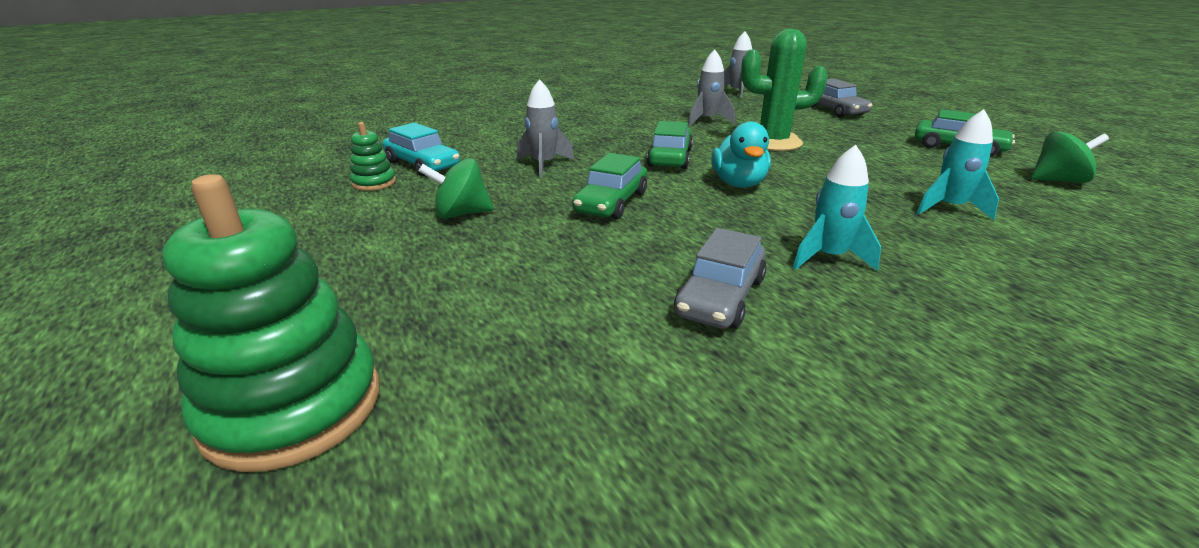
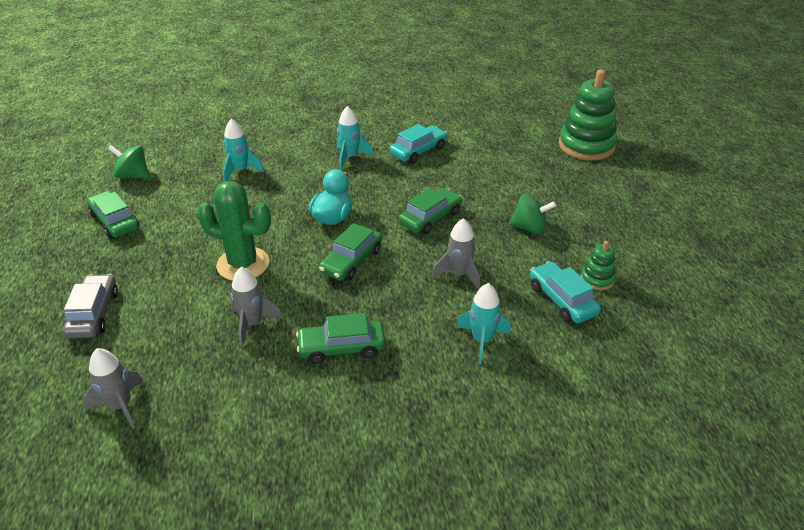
camera: 160 degrees left, 10 degrees up
grey car [674,228,767,329] -> turquoise car [389,124,447,163]
none -> green car [296,313,385,364]
none -> turquoise rocket [456,283,511,364]

